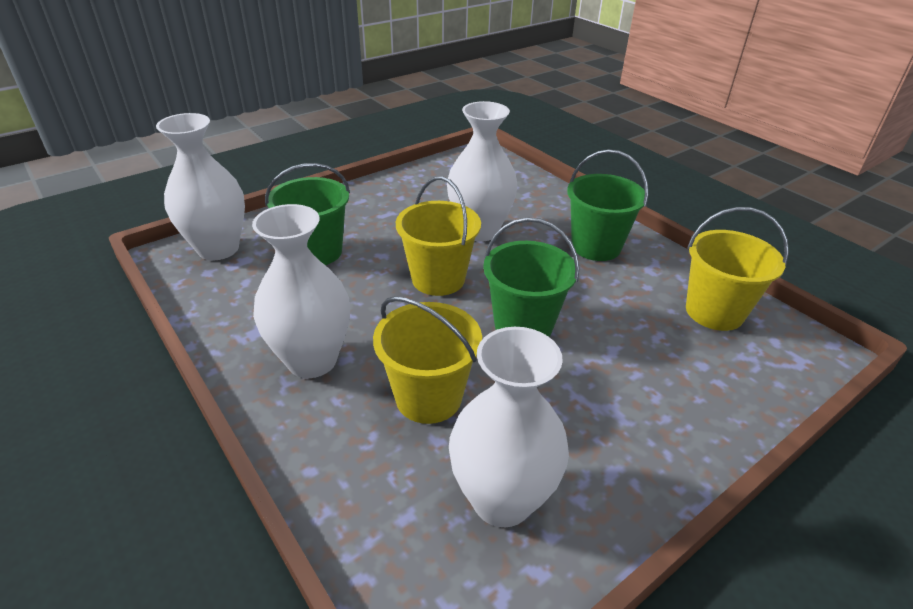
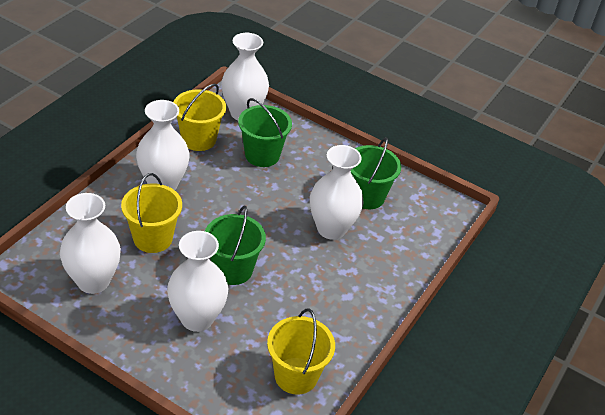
camera: 65 degrees right, 5 degrees up
yellow bucket [396,177,481,296] -> yellow bucket moved to [173,84,226,151]
green bucket [567,150,648,261] -> green bucket moved to [351,137,401,209]
none -> white vase [167,231,229,332]

